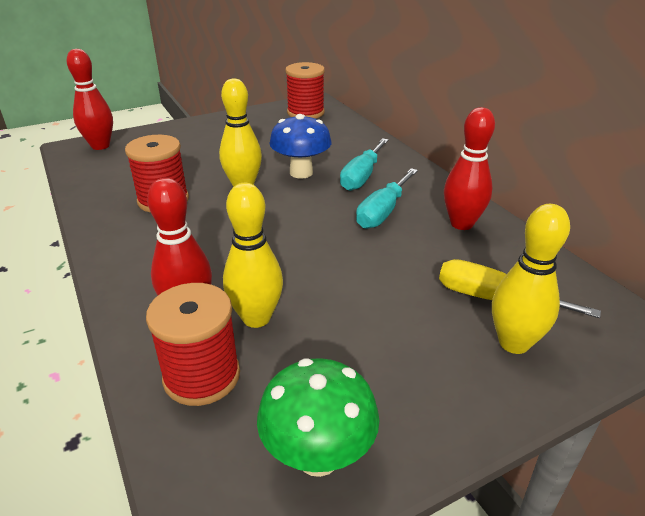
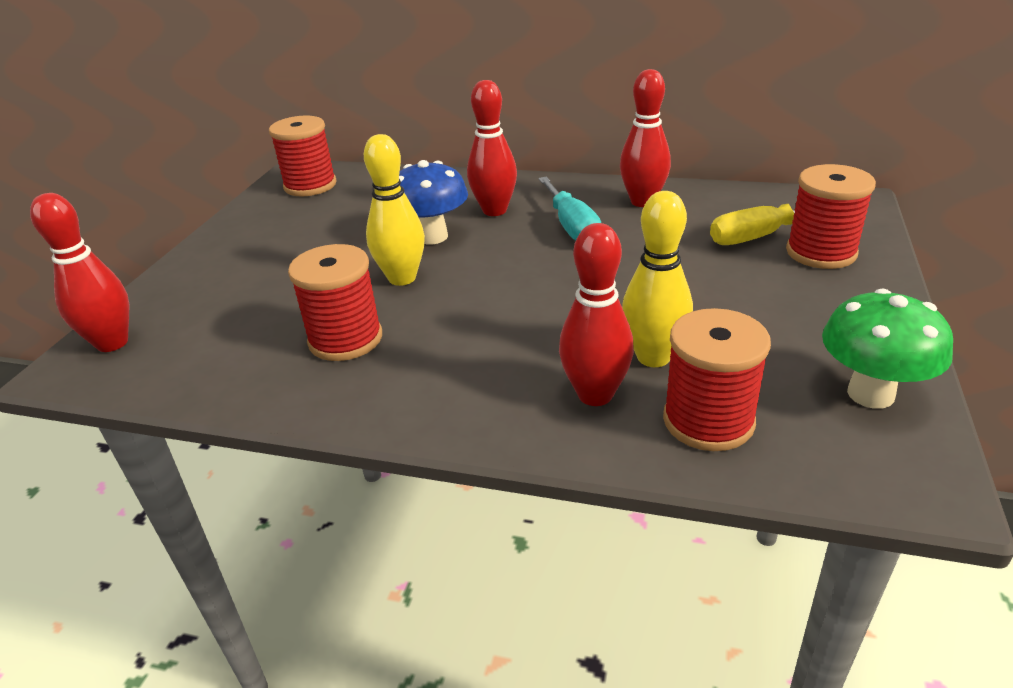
camera: 45 degrees left, 0 degrees up
turquoise screwdriver [340,138,388,191] -> red bowling pin [467,80,517,216]
yellow bowling pin [492,204,570,354] -> red spool [786,164,876,269]

